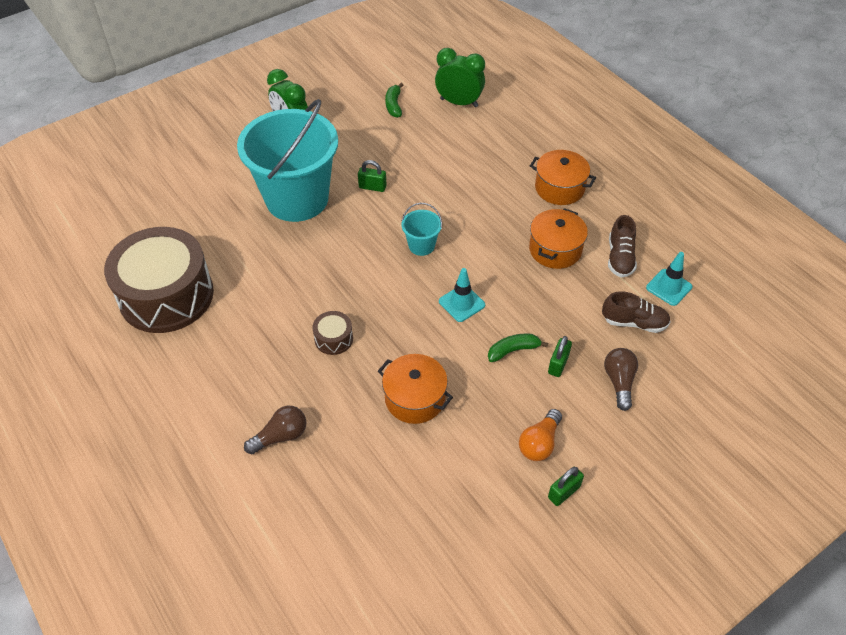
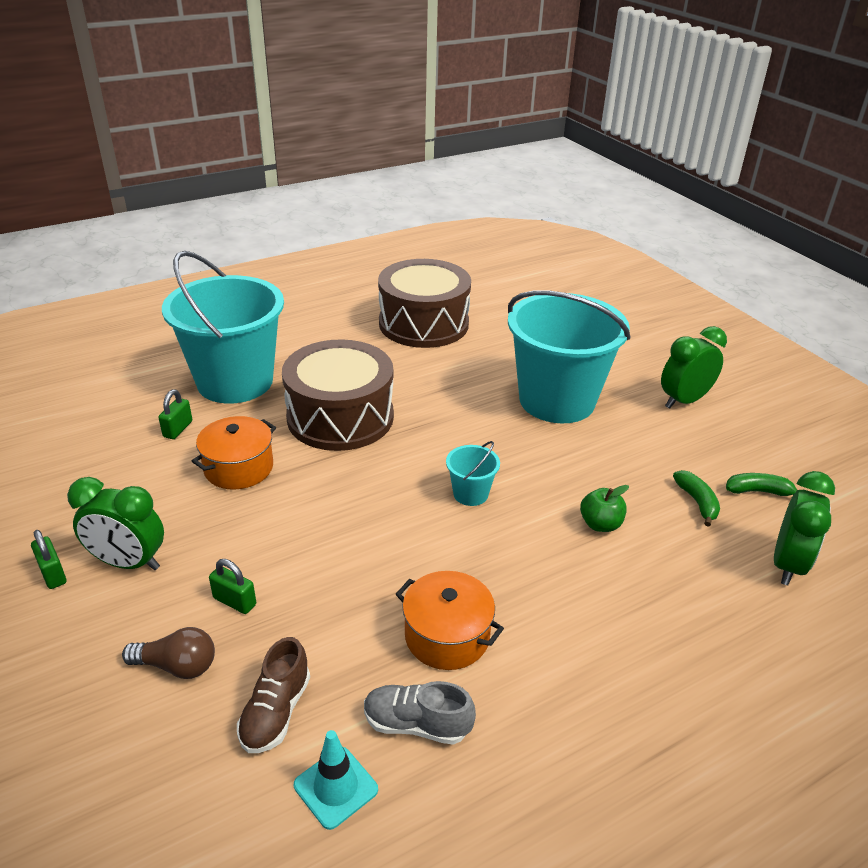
camera: 95 degrees right, 15 degrees down
brown light bulb [244,406,306,454] -> turquoise bucket [162,251,284,404]
brown drum [312,311,353,355] -> brown drum [282,339,394,451], size x2.50
green padlock [358,160,387,192] -> green padlock moved to [158,389,192,439]
turquoise traffic cone [439,268,485,322] -> none
green banana [488,334,548,362] -> green banana moved to [673,470,720,527]
orange light bulb [519,409,562,461] -> green clock [67,477,164,570]
orange pot [530,150,596,205] -> none
brown shoe [608,215,637,277] -> grey shoe [364,681,476,745]
none -> green apple [580,485,629,532]

